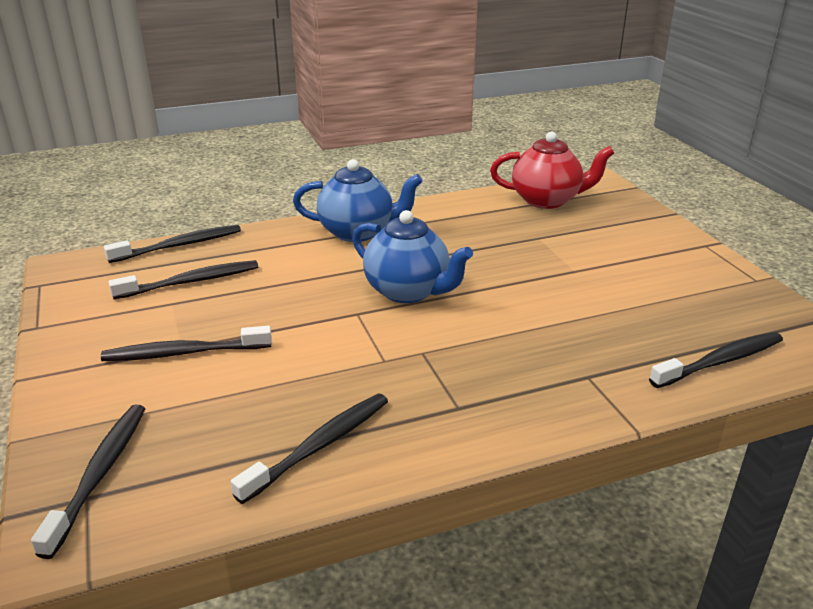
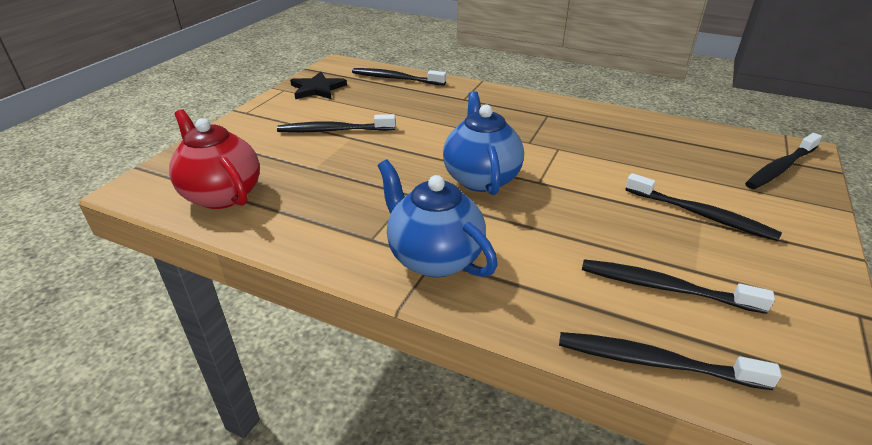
camera: 135 degrees left, 5 degrees up
black toothbrush [231,393,388,504] -> black toothbrush moved to [277,114,396,133]
none -> black star [290,72,347,99]

